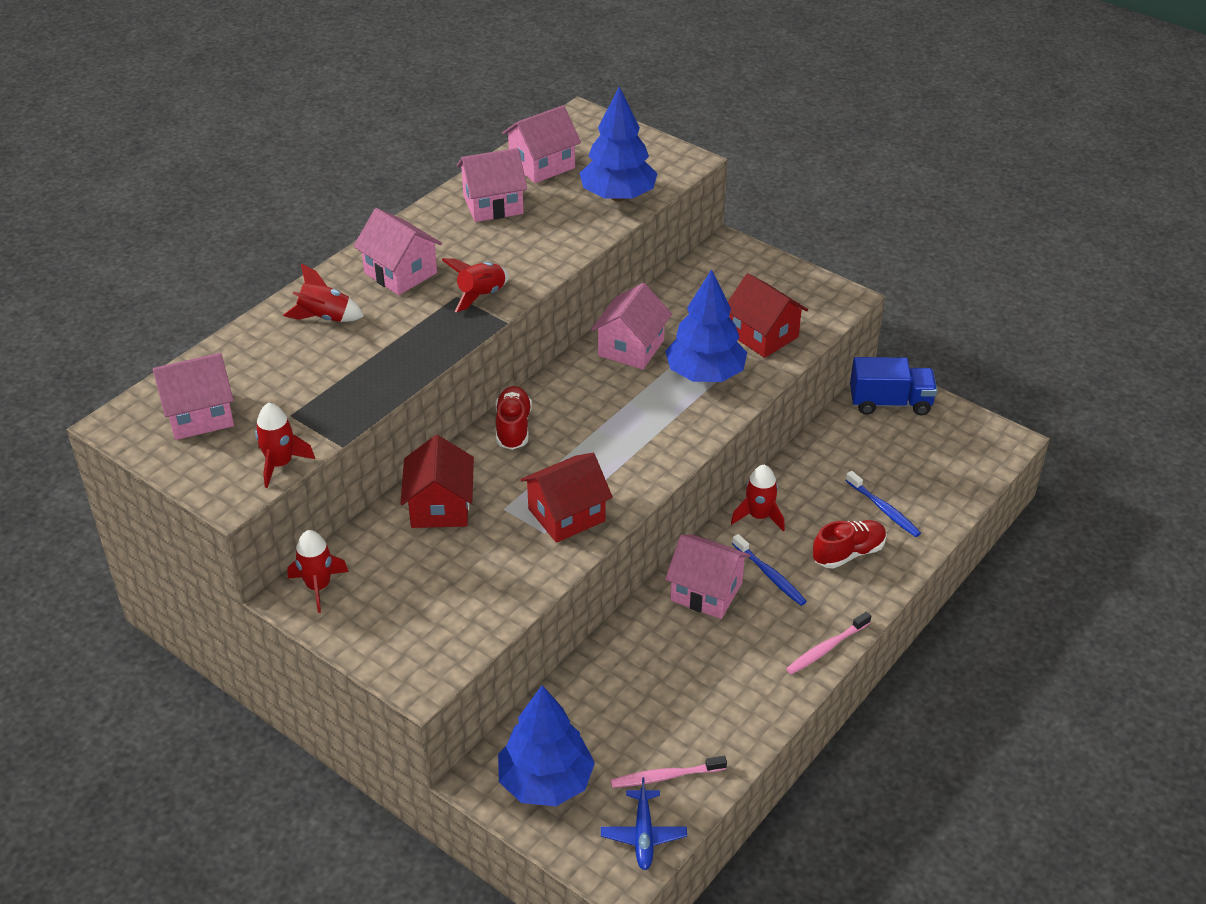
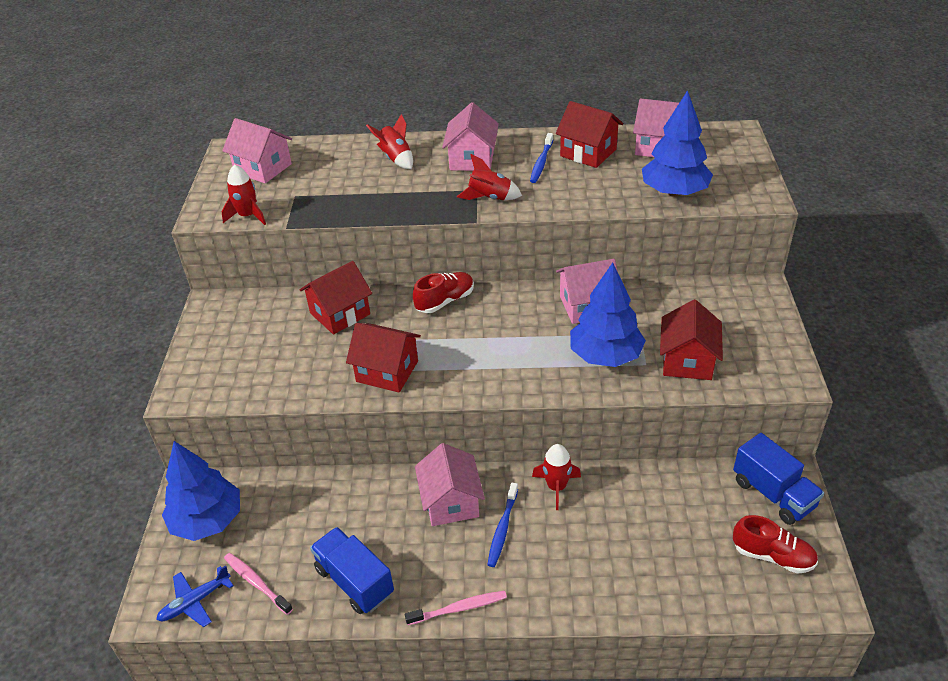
camera: 55 degrees right, 0 degrees up
red rocket [287,530,349,613] -> none
pink house [457,148,527,222] -> red house [556,101,623,168]
pink toothbrush [786,612,871,675] -> pink toothbrush turned 150 degrees clockwise [405,591,507,625]
red shoe [813,520,887,569] -> red shoe moved to [733,515,818,574]
blue toothbrush [846,471,921,537] -> blue toothbrush moved to [530,133,553,183]
none -> blue truck [310,527,394,614]

